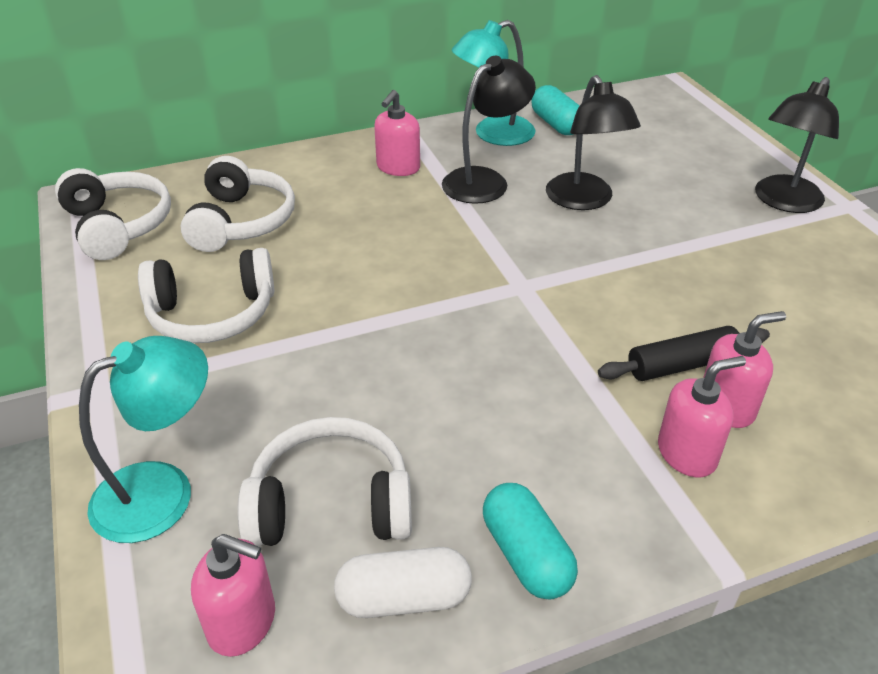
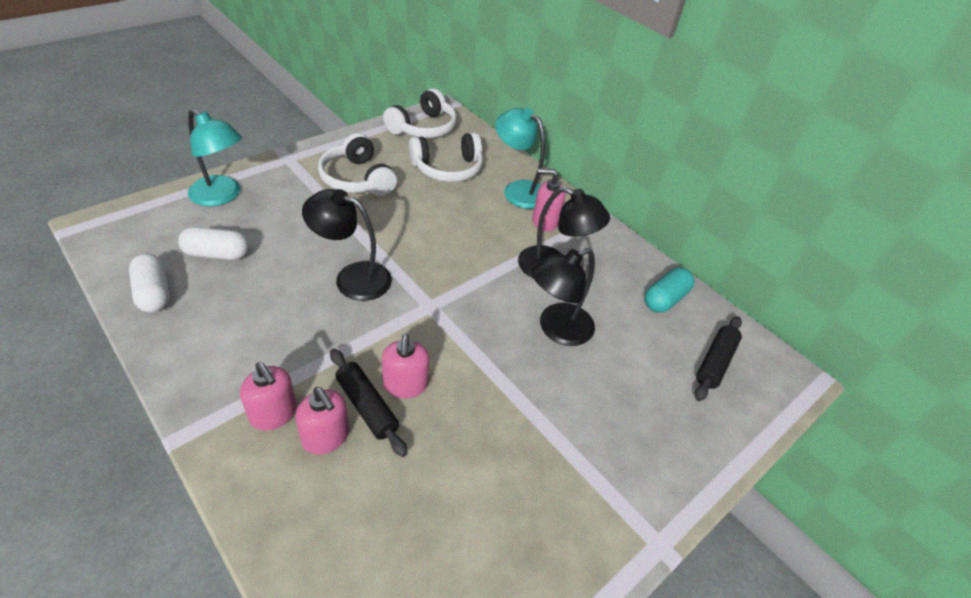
camera: 65 degrees right, 5 degrees up
pink soap dispenser [191,534,275,657] -> pink soap dispenser moved to [382,334,429,398]
white headphones [237,417,412,546] -> white capsule [178,227,249,260]
turquoise lamp [452,20,536,146] -> turquoise lamp moved to [495,108,545,209]
turquoise capsule [483,483,578,600] -> none
black lamp [755,77,839,213] -> black lamp moved to [302,189,392,301]
none -> black rolling pin [695,316,742,401]

